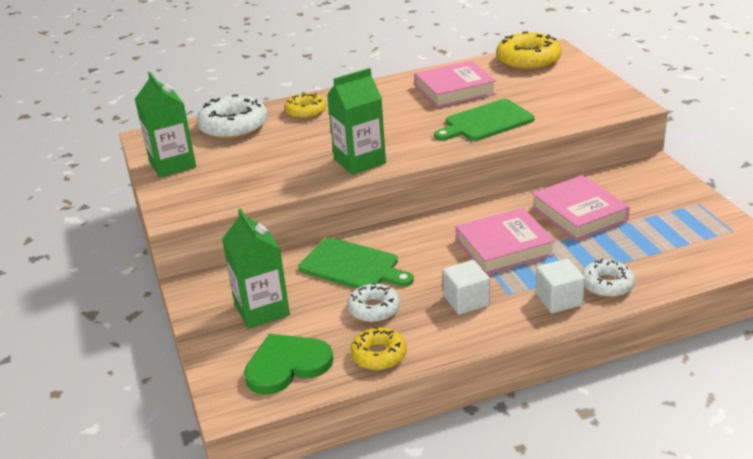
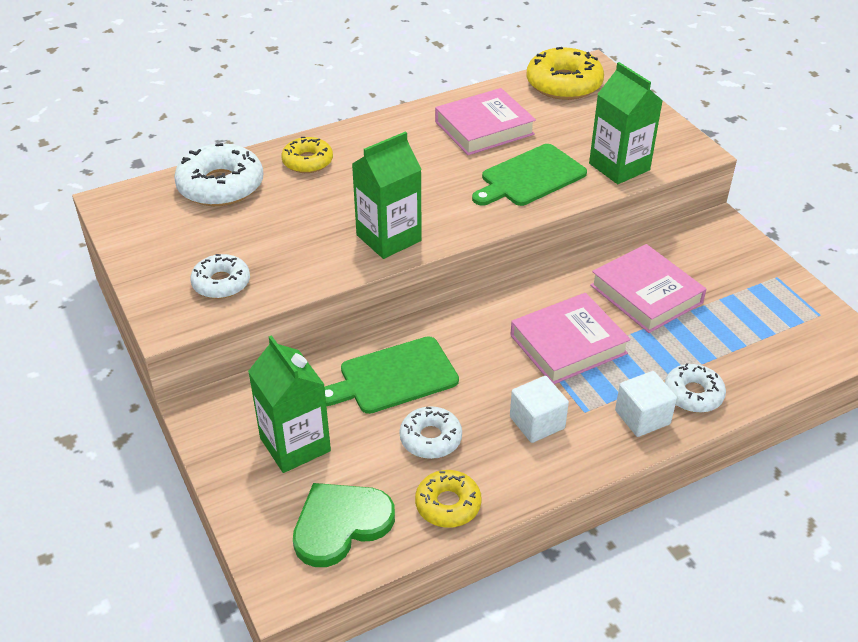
camera: 10 degrees left, 10 degrees up
green carton [135,72,196,178] -> green carton moved to [589,62,663,184]
green cutting board [298,237,414,289] -> green cutting board turned 135 degrees clockwise [325,336,459,414]
none -> white donut [190,254,250,299]

